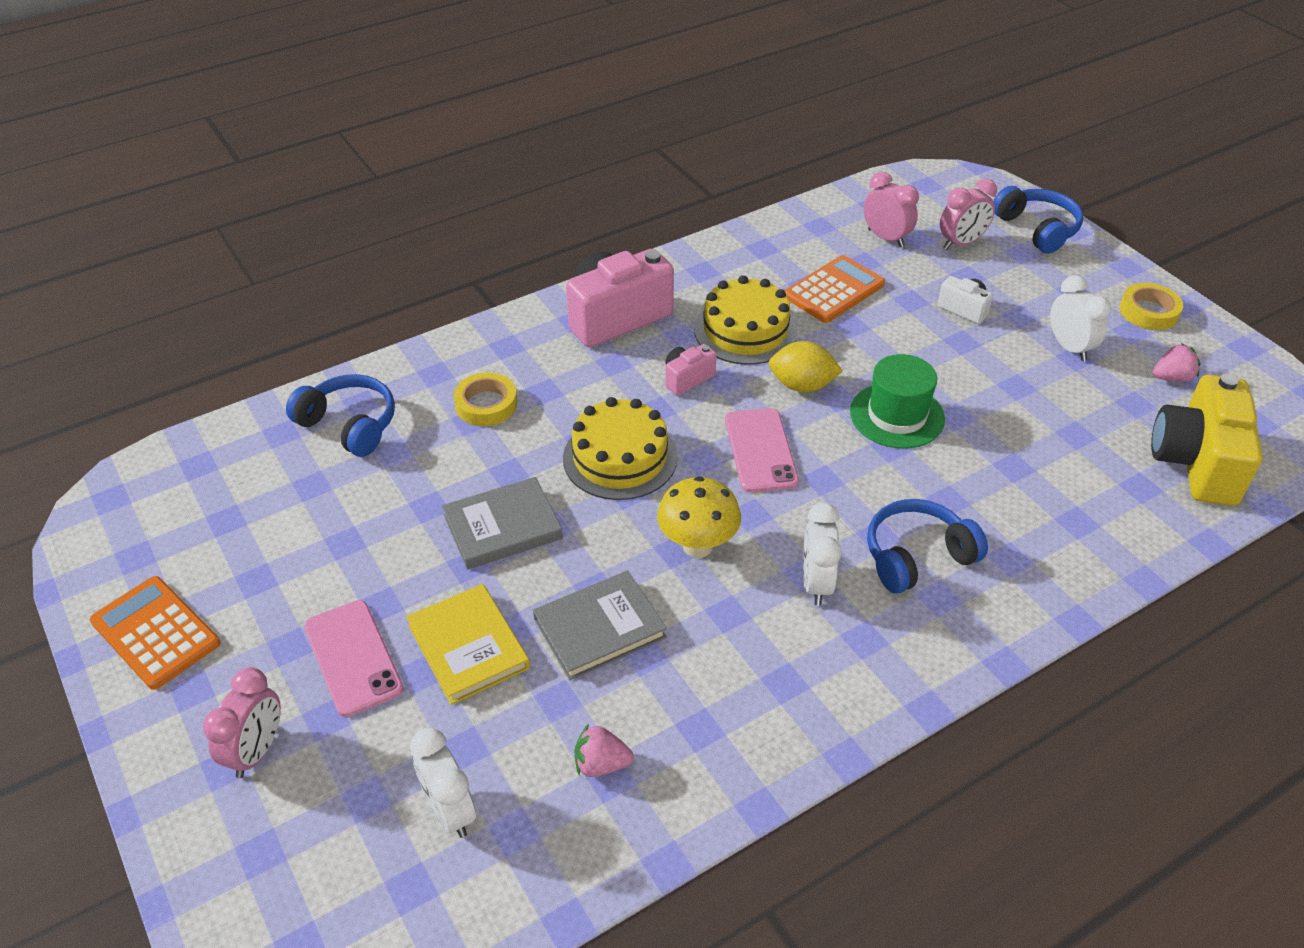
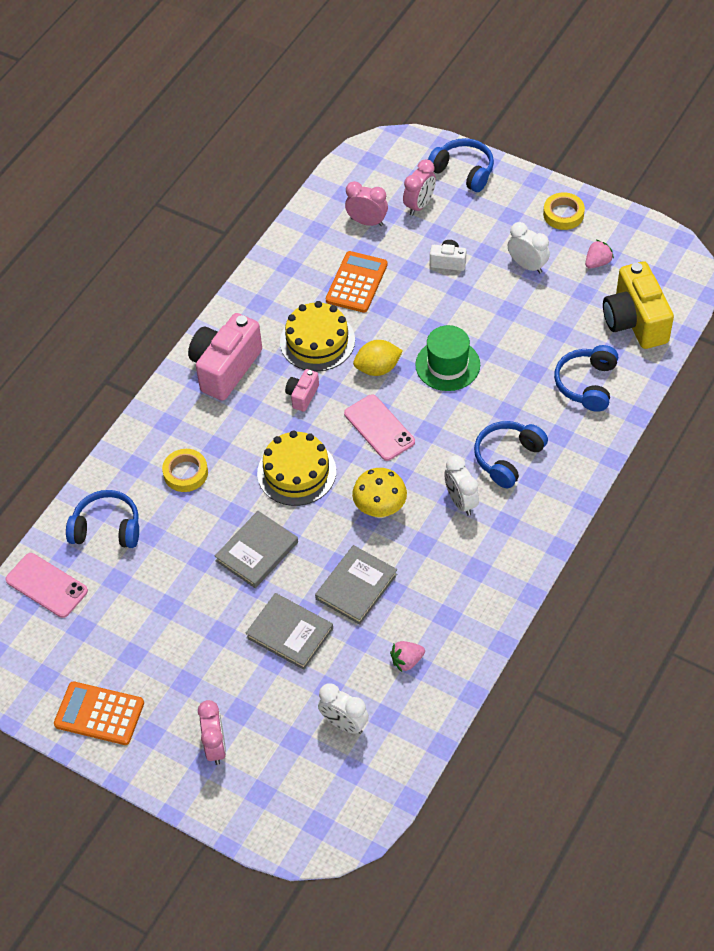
camera: 25 degrees left, 10 degrees up
pink phone [304,600,404,717] -> pink phone moved to [5,553,88,618]
yellow book [406,584,530,705] -> grey book [246,593,333,670]
none -> blue headphones [554,345,618,412]

